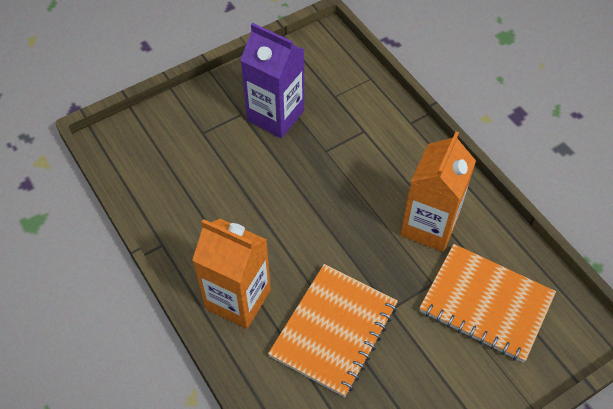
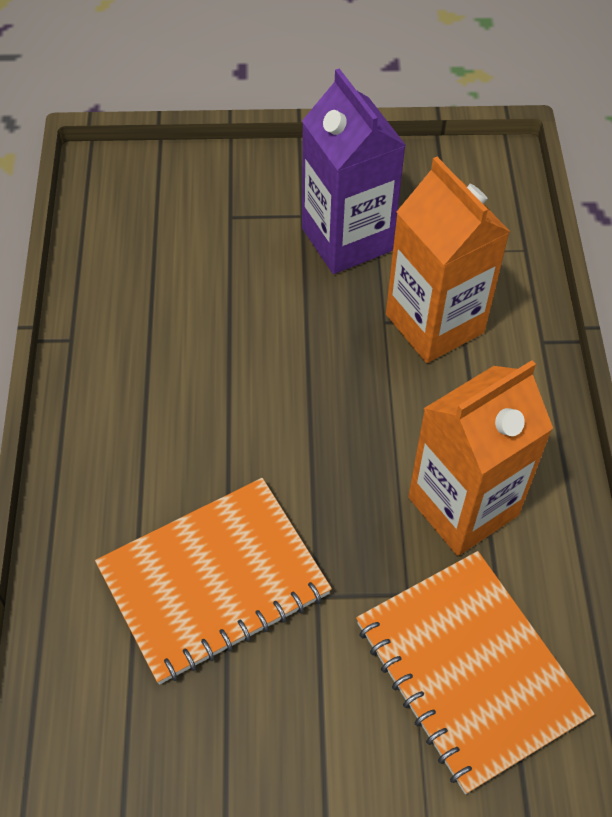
camera: 30 degrees right, 0 degrees up
orange carton [192,219,271,329] -> orange carton moved to [386,157,510,363]

